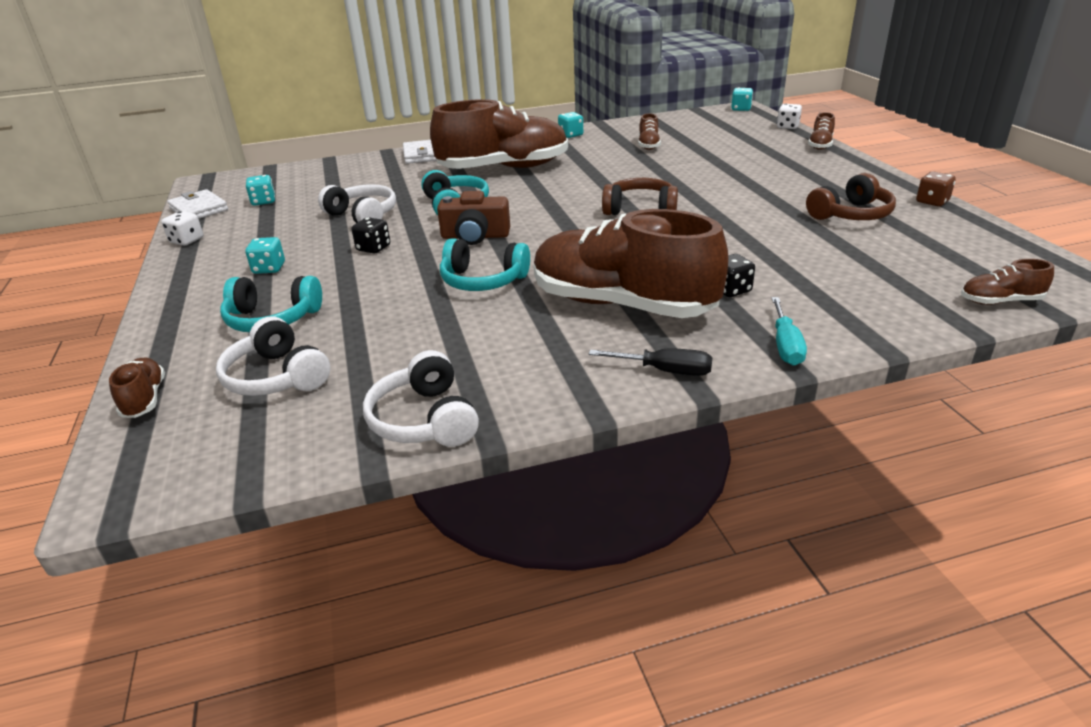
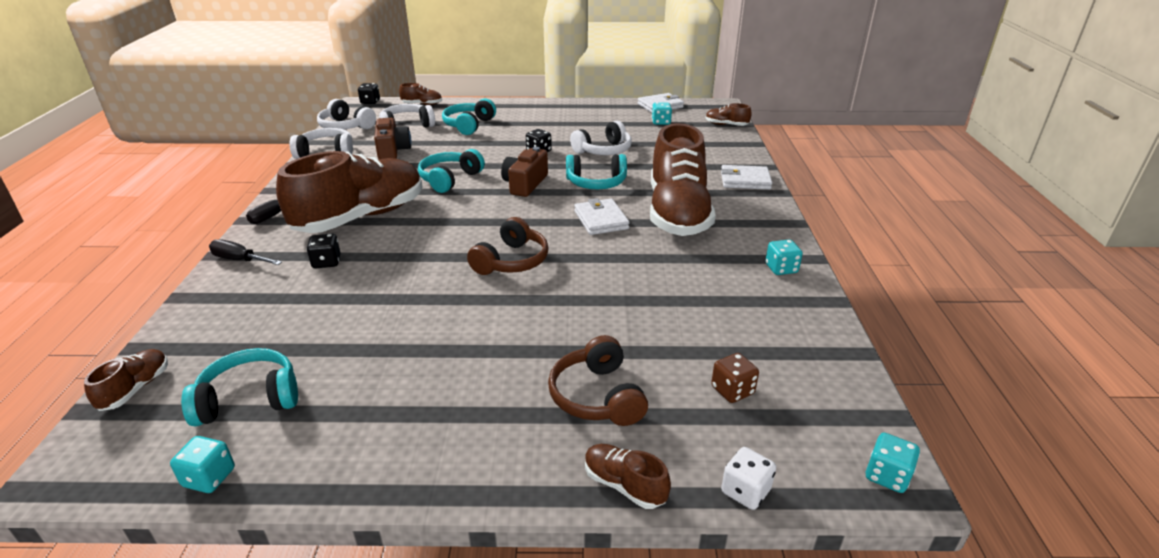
camera: 105 degrees right, 0 degrees up
white dice [162,211,203,246] -> none
turquoise dice [245,237,285,274] -> turquoise dice moved to [170,436,235,493]
brown shoe [638,113,661,150] -> brown shoe moved to [706,103,752,126]
turquoise screwdriver [772,297,807,366] -> black screwdriver [209,239,282,265]
brown headphones [806,173,896,220] -> brown headphones moved to [548,335,648,426]
brown dice [916,172,956,206] -> brown dice moved to [711,353,759,403]
none -> turquoise headphones [181,348,298,426]
none -> white headphones [317,99,376,129]
none -> black dice [358,83,380,104]
none -> brown camera [374,118,411,159]
none -> white wallet [574,198,630,235]

